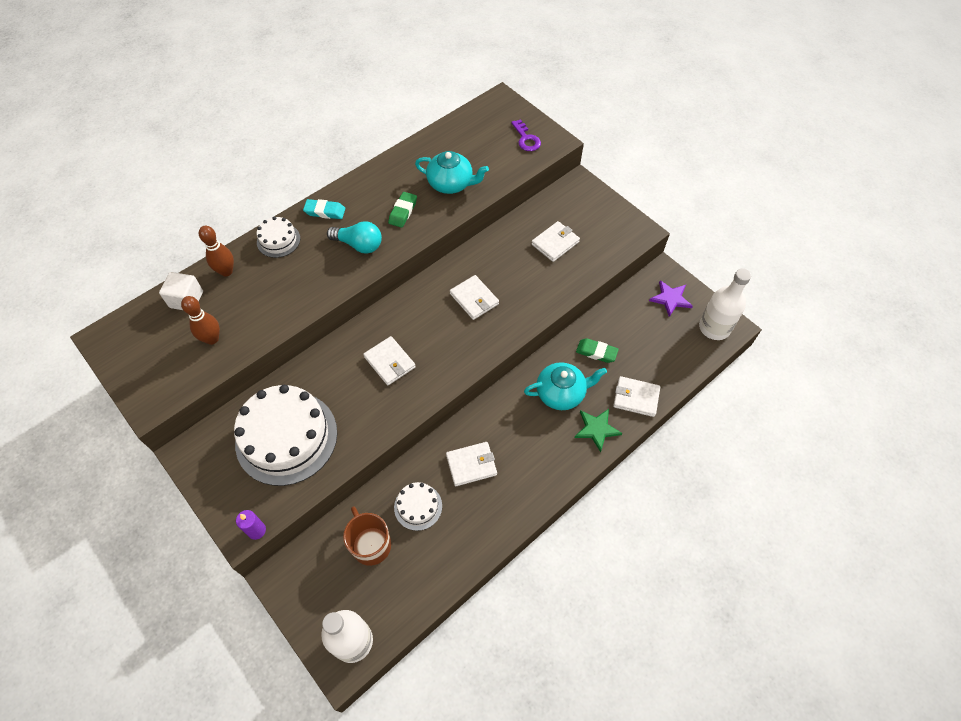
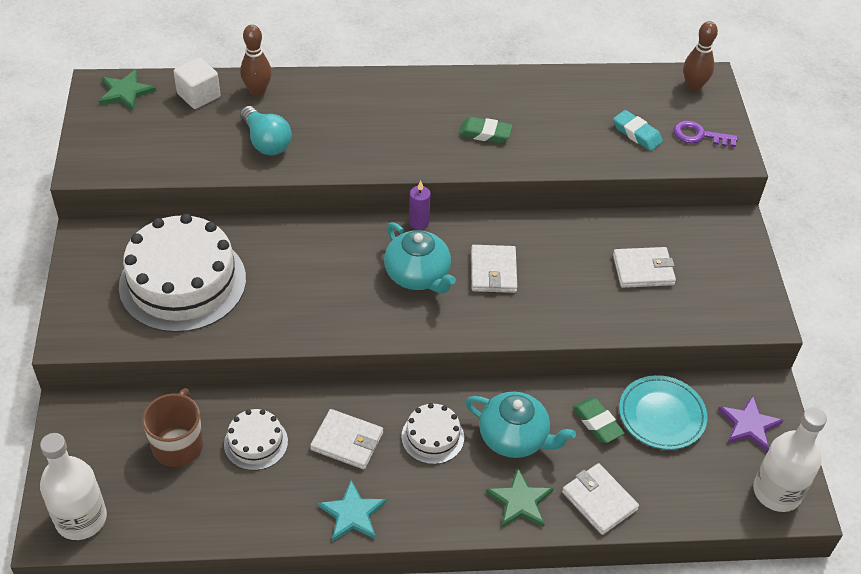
camera: 35 degrees right, 10 degrees down
brown bowling pin [181,296,220,345] -> brown bowling pin moved to [683,21,718,91]
purple candle [236,510,266,540] -> purple candle moved to [409,181,431,230]
white cake [257,217,300,258] -> white cake moved to [401,403,464,464]
turquoise eraser [303,199,345,219] -> turquoise eraser moved to [613,110,663,151]
turquoise light bulb [327,221,382,254] -> turquoise light bulb moved to [240,106,292,155]
white wallet [363,336,416,385] -> none
green eraser [388,192,417,228] -> green eraser turned 45 degrees clockwise [458,117,513,143]
turquoise teapot [415,151,489,194] -> turquoise teapot moved to [384,222,456,293]
purple key [511,119,541,151] -> purple key turned 90 degrees clockwise [673,120,738,147]
none -> green star [99,69,156,111]
none -> turquoise star [318,480,386,542]
none -> turquoise plate [619,375,708,450]

